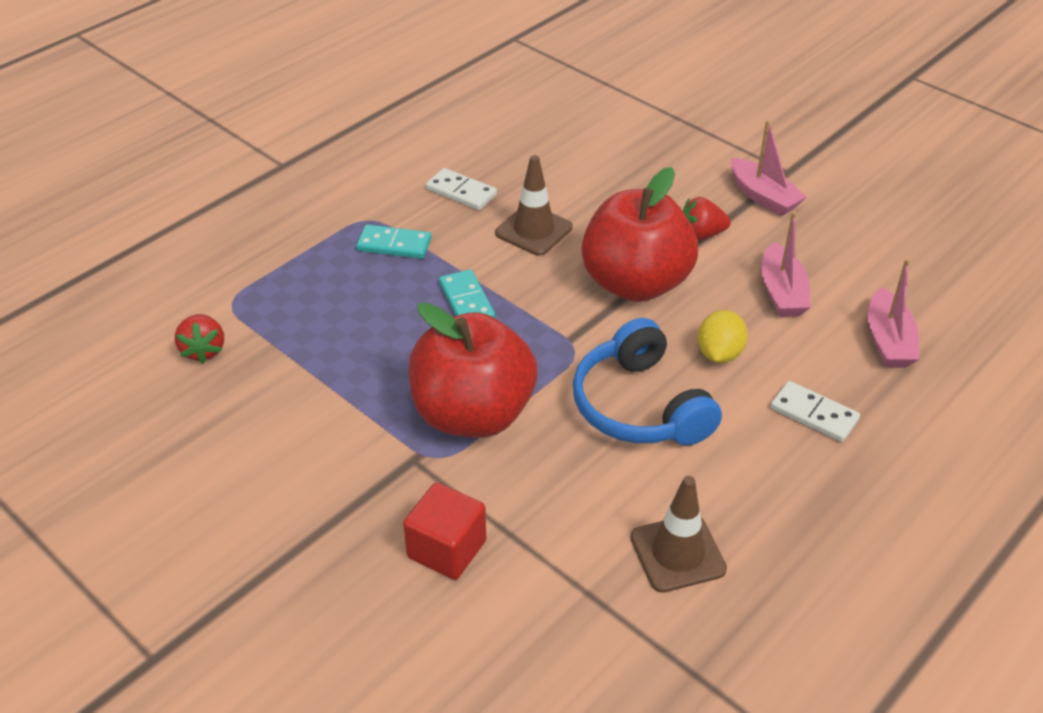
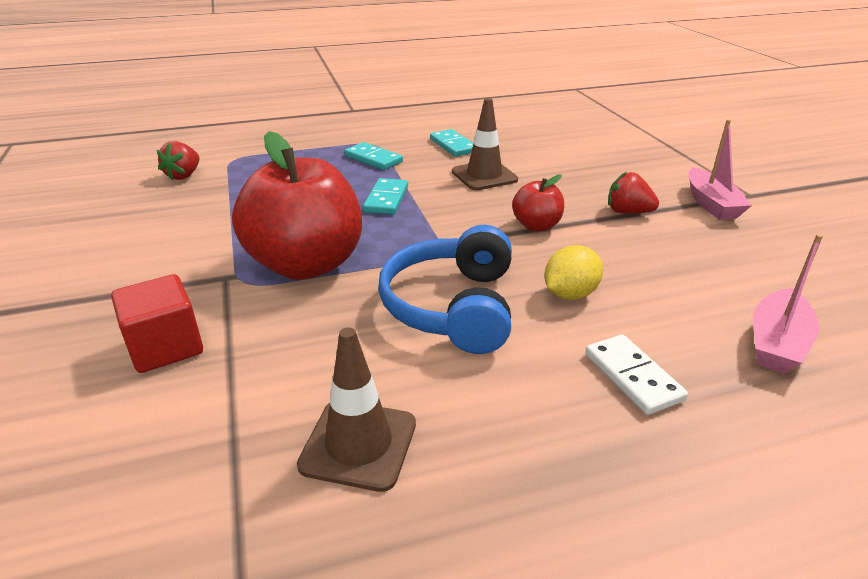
camera: 30 degrees right, 10 degrees down
white domino [426,168,497,210] -> turquoise domino [430,129,474,157]
red apple [582,167,698,302] -> red apple [512,175,564,231], size x0.47
pink boat [761,211,811,317] -> none

